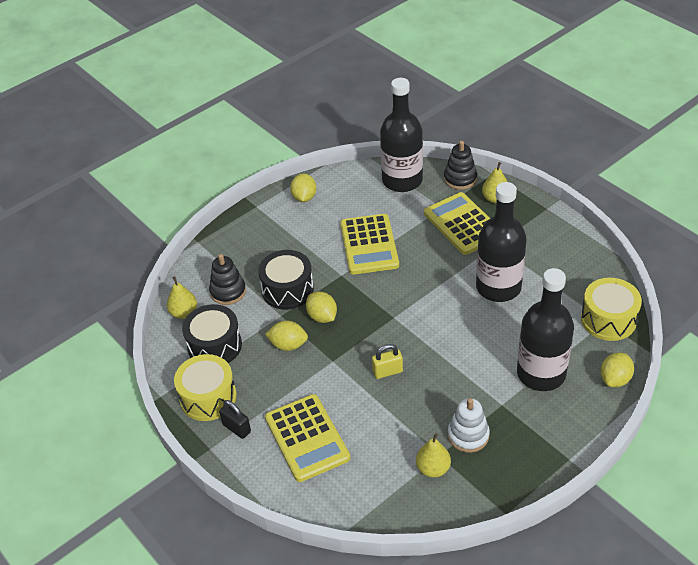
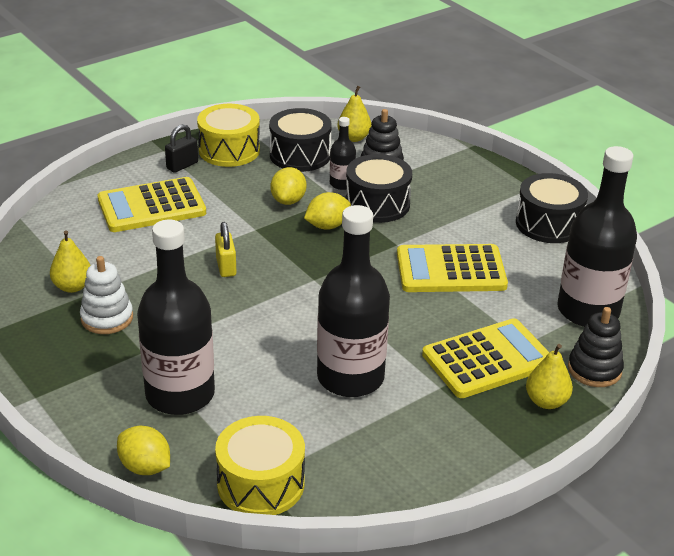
camera: 90 degrees right, 10 degrees down
yellow lemon [290,174,317,202] -> black drum [516,173,588,243]
none -> black bottle [330,117,356,190]

